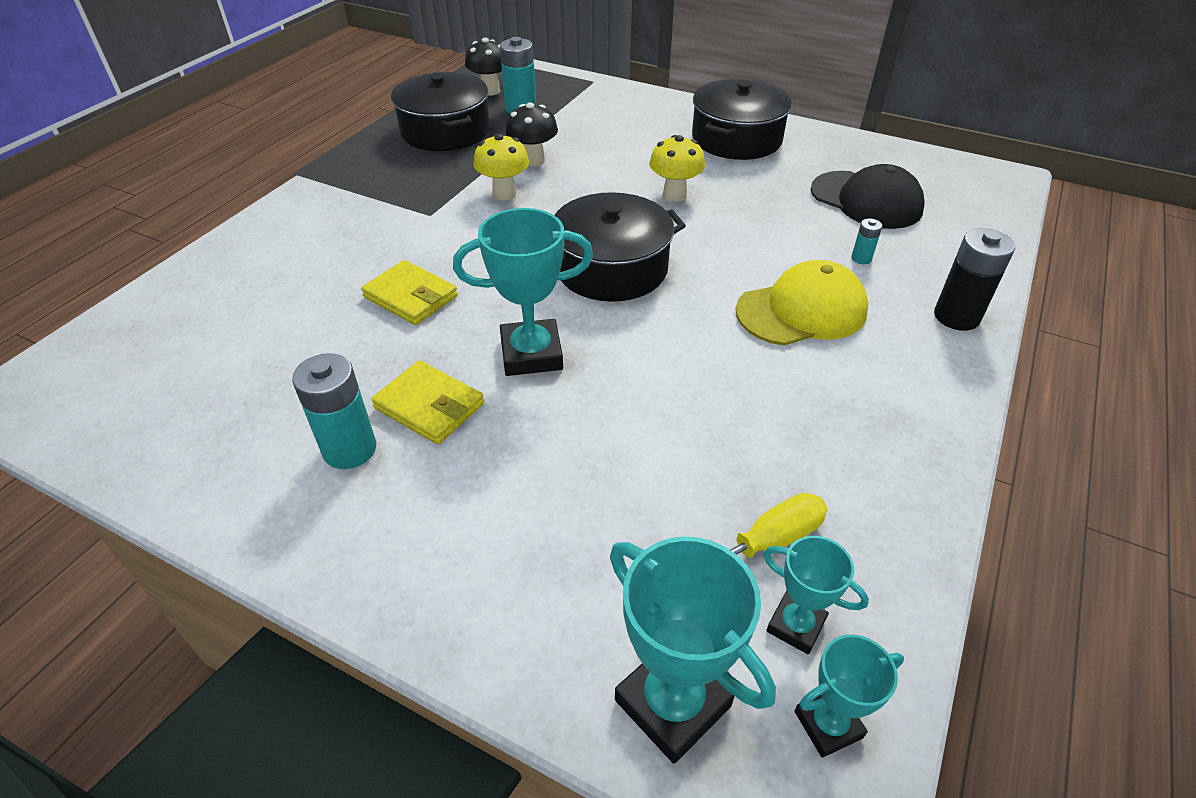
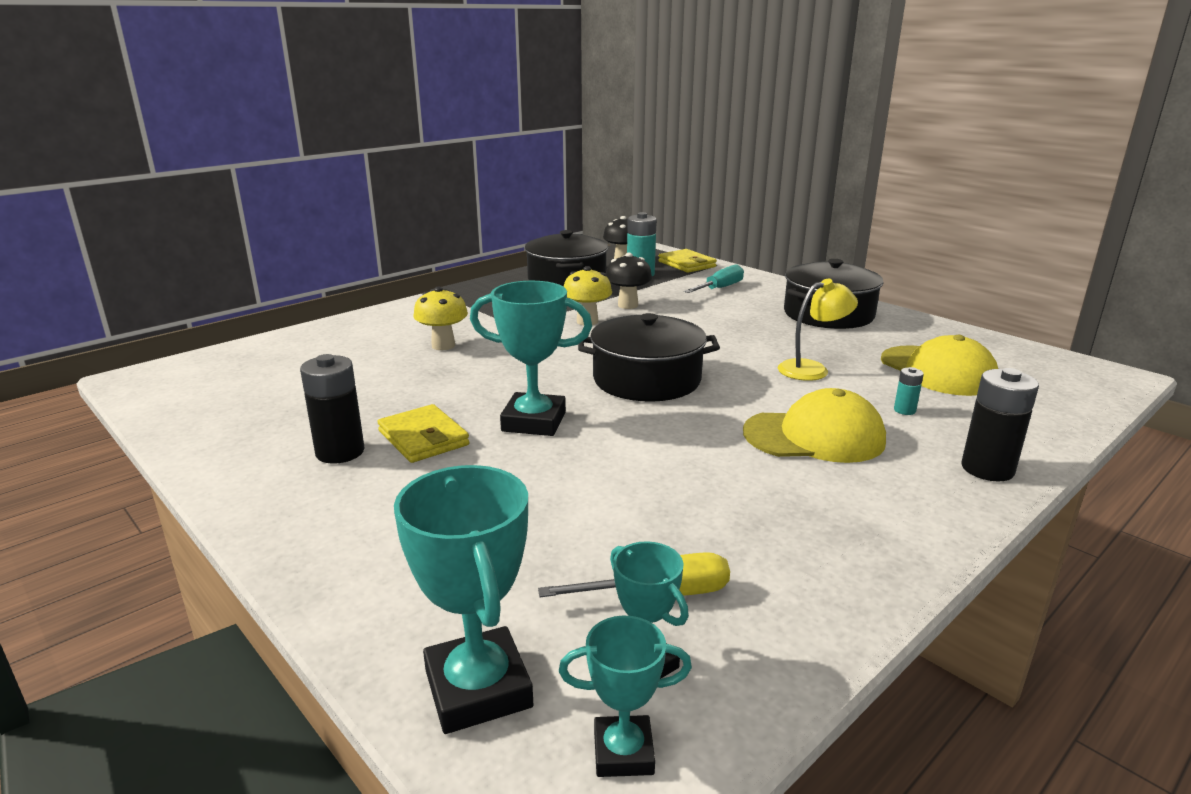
camera: 20 degrees right, 20 degrees down
turquoise battery [292,353,376,469] -> black battery [300,354,365,464]
yellow wallet [361,260,458,325] -> yellow wallet moved to [658,249,717,273]
yellow mushroom [649,135,705,202] -> yellow mushroom moved to [413,287,468,350]
black cap [811,164,925,229] -> yellow cap [881,335,998,396]
none -> turquoise screwdriver [684,264,744,293]
none -> yellow lamp [778,279,858,381]

